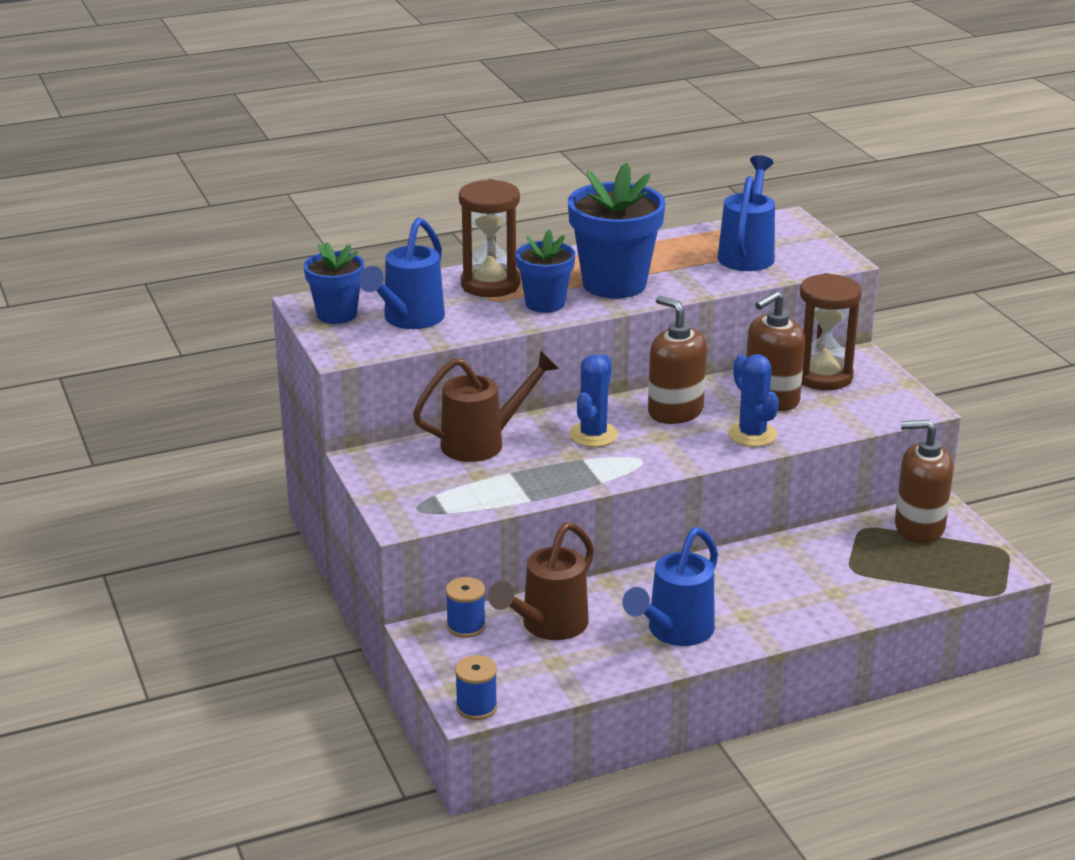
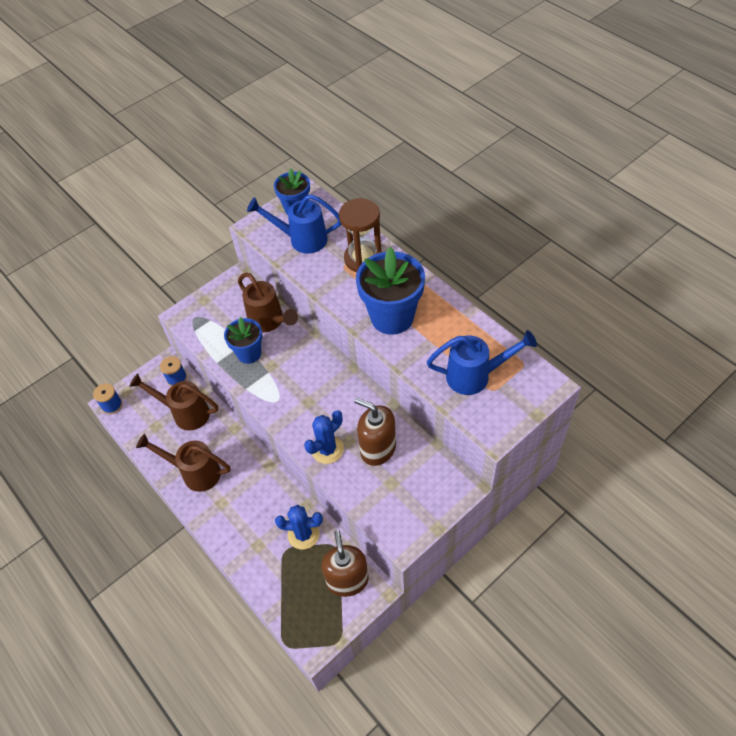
camera: 75 degrees right, 25 degrees up
blue flower pot [516,229,575,313] -> blue flower pot moved to [224,317,262,364]
blue cactus [569,355,618,447] -> blue cactus moved to [275,505,323,550]
blue watering can [622,527,718,646] -> brown watering can [136,433,230,492]
brown soap dispenser [648,296,707,424] -> none
brown hourglass [800,273,862,390] -> none

